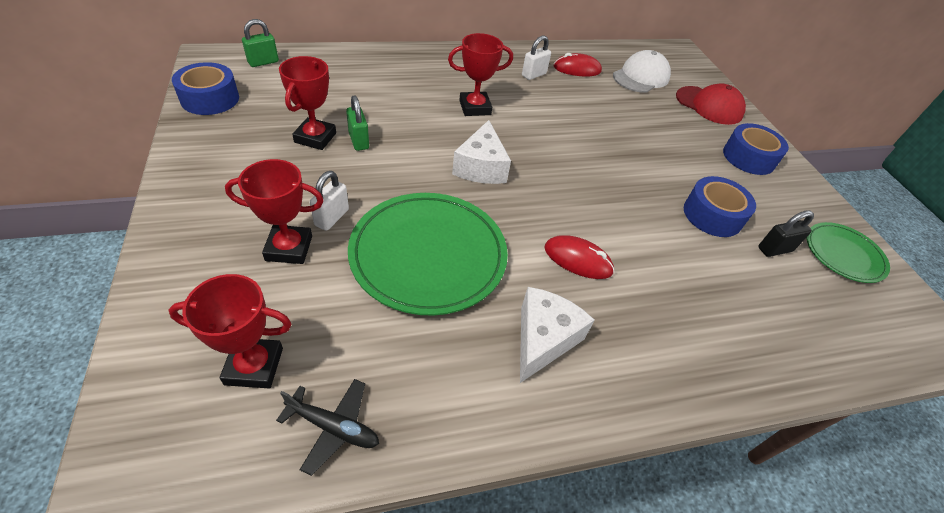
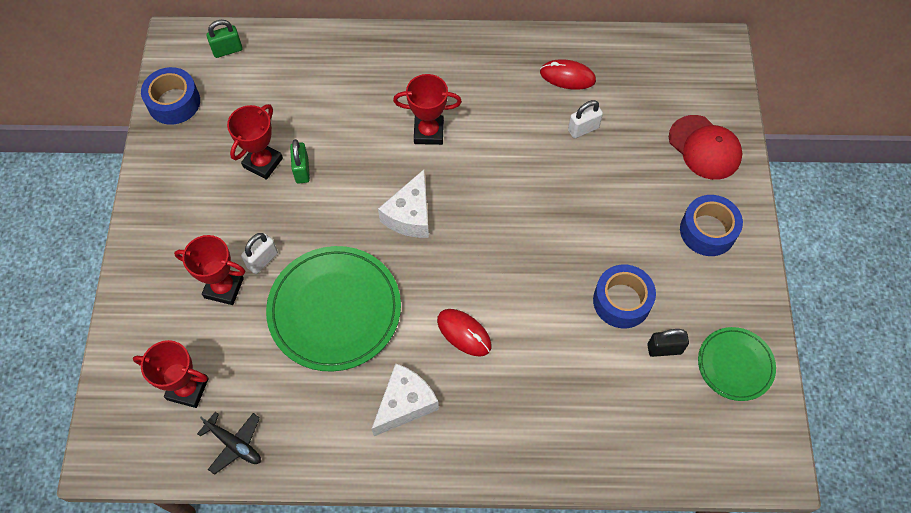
camera: 20 degrees right, 15 degrees up
white padlock [522,35,551,80] -> white padlock moved to [568,100,603,138]
white cap [613,50,671,93] -> none

